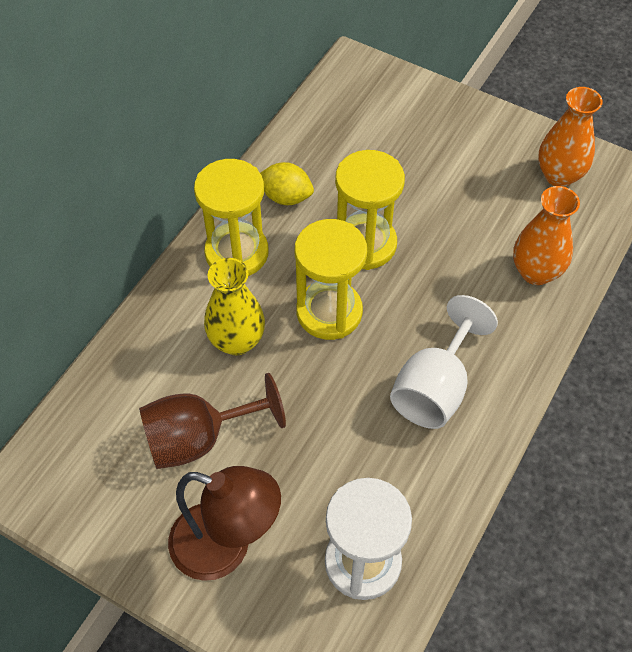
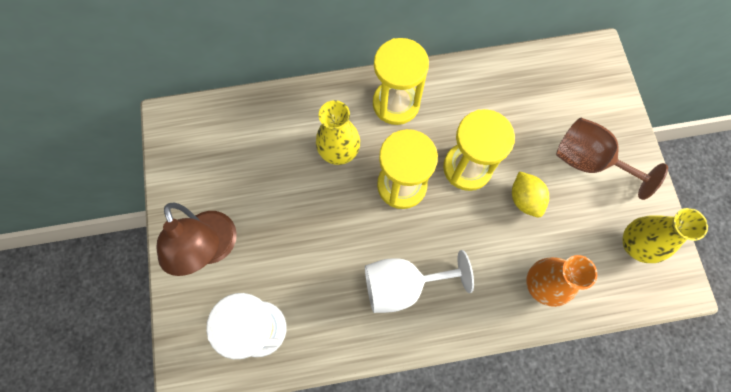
camera: 50 degrees right, 15 degrees up
brown goblet [139,373,286,469] -> brown goblet moved to [556,118,668,200]
yellow lemon [260,162,314,205] -> yellow lemon moved to [512,171,549,217]
orange vase [538,87,603,187] -> yellow vase [622,208,708,263]

